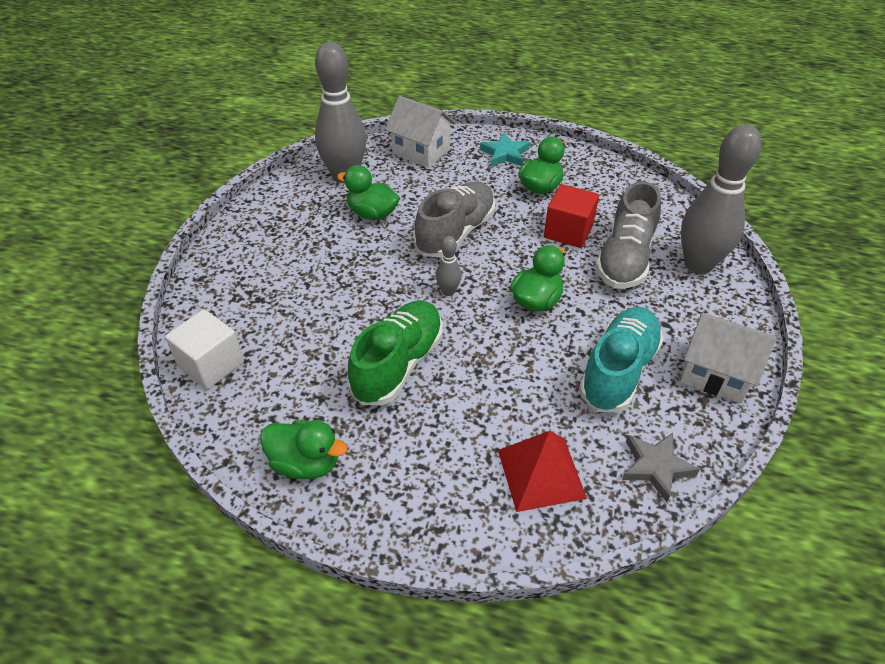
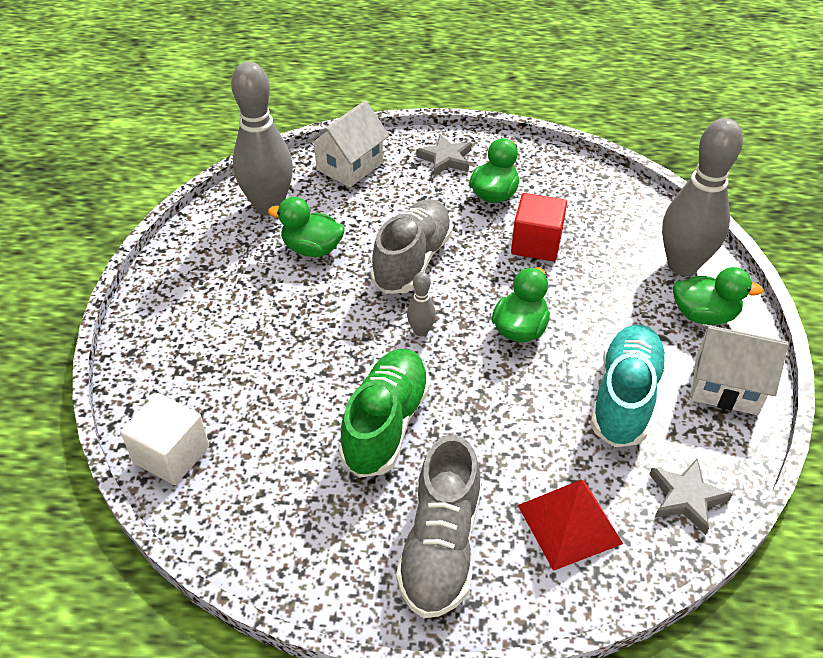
camera: 10 degrees left, 0 degrees up
green duck [260,420,347,479] -> green duck moved to [673,267,764,325]
white house [385,96,456,168] -> white house turned 75 degrees counterclockwise [307,101,389,187]
turquoise star [480,133,530,167] -> grey star [416,134,472,176]
grey shoe [596,181,661,289] -> grey shoe moved to [396,435,481,618]

